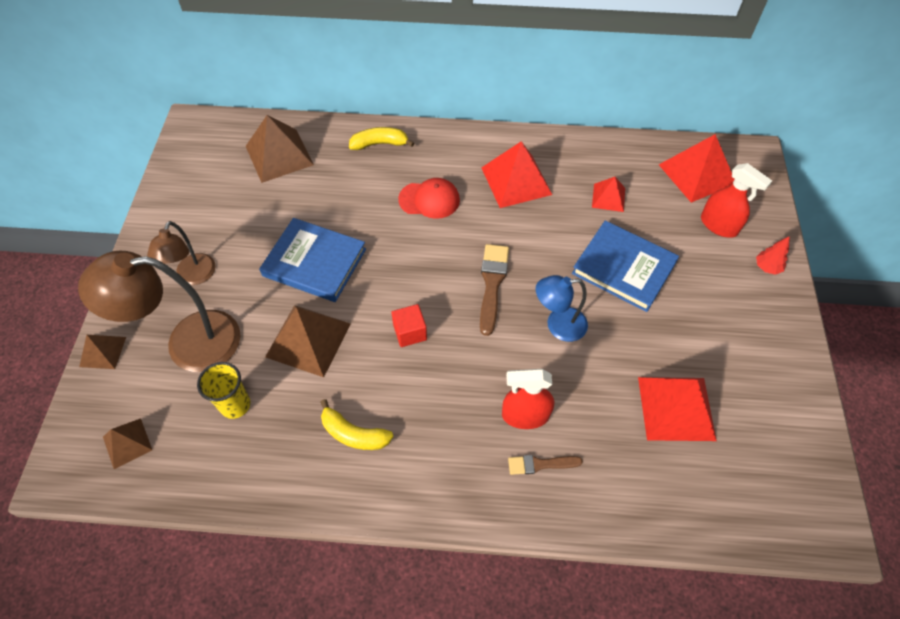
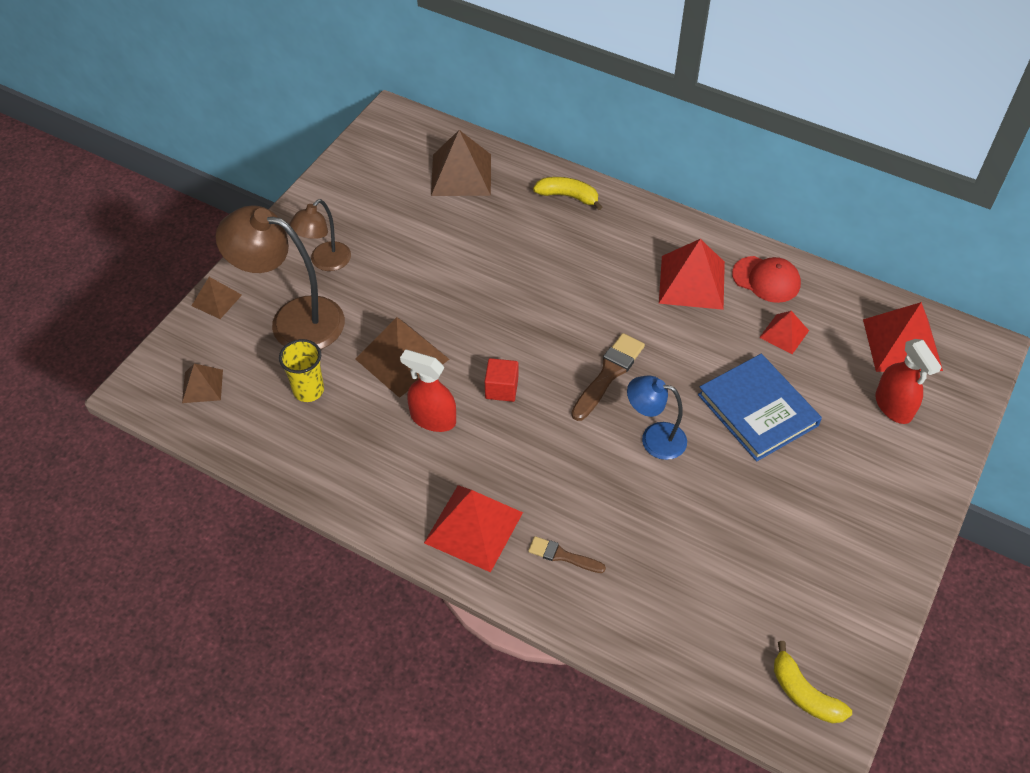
camera: 25 degrees right, 5 degrees down
blue book [259,218,366,302] -> none
yellow banana [320,399,394,450] -> yellow banana moved to [774,641,852,723]
red cap [398,178,460,219] -> red cap moved to [732,256,801,303]
red spray bottle [502,369,554,429] -> red spray bottle moved to [400,350,456,432]
red pyramid [638,377,717,441] -> red pyramid moved to [424,485,523,572]
red tree [756,236,790,275] -> none

